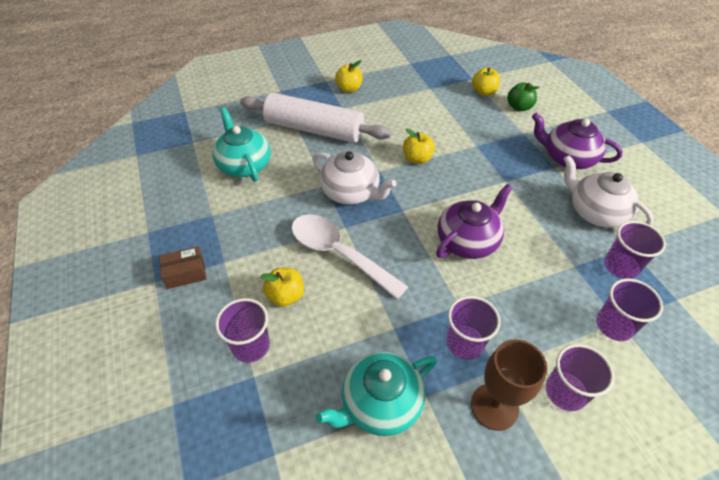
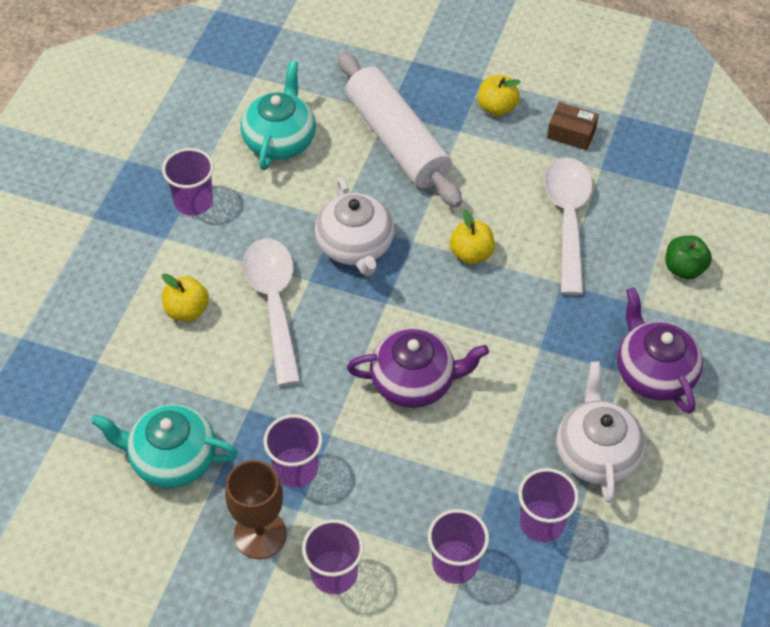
camera: 40 degrees right, 5 degrees up
brown box [159,246,206,289] -> brown box moved to [547,102,599,150]
purple cup [215,298,270,363] -> purple cup moved to [162,148,214,216]
yellow apple [472,68,500,96] -> none
none -> white spoon [544,157,593,295]

